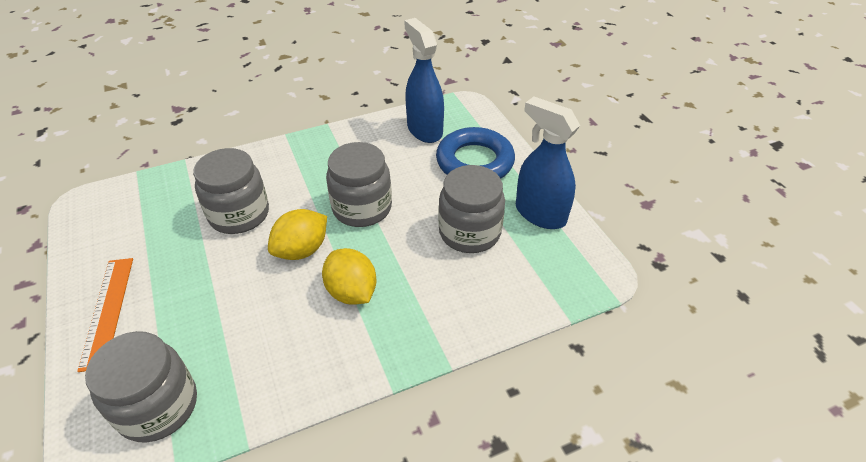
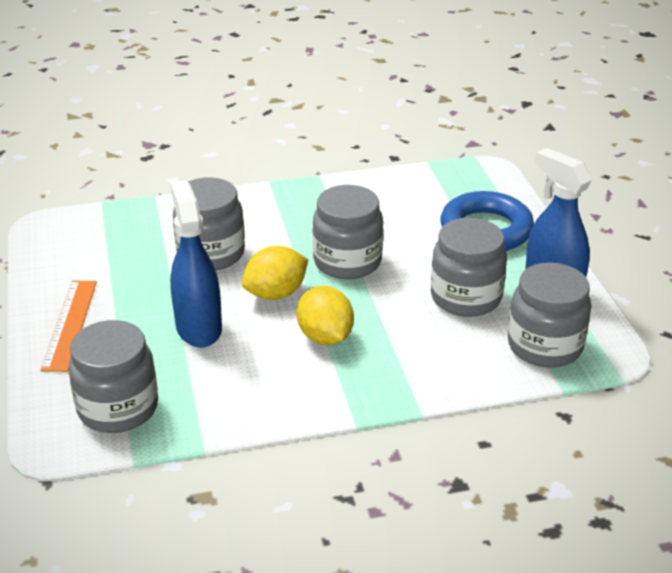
camera: 10 degrees right, 10 degrees down
blue spray bottle [404,18,444,143] -> blue spray bottle moved to [170,180,222,348]
none -> grey jar [508,262,591,368]

